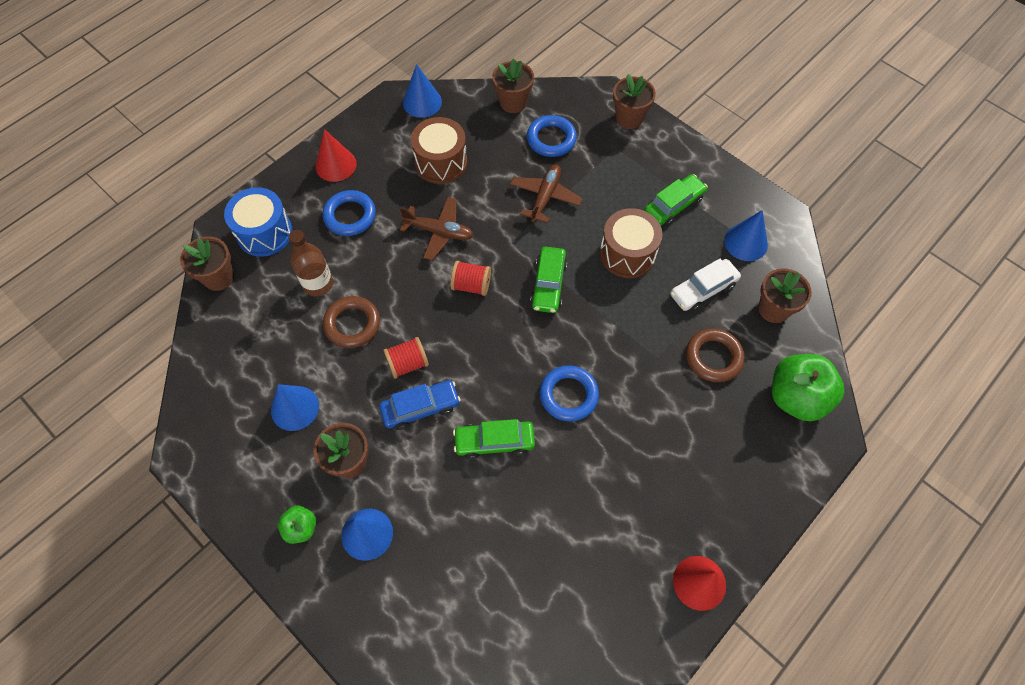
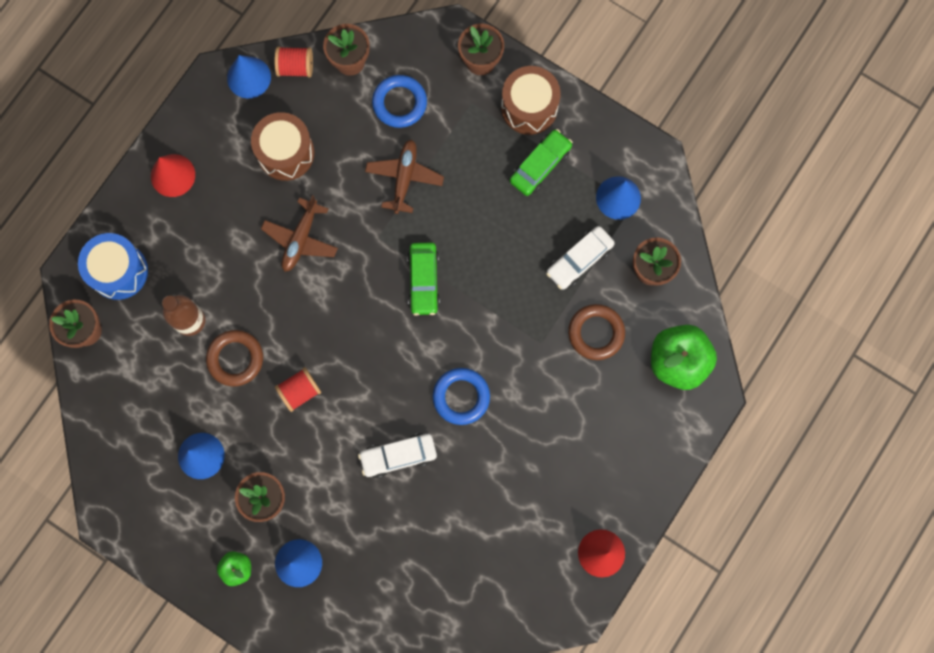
camera: 10 degrees left, 15 degrees up
blue ring [323,190,376,236] -> none
blue car [379,380,461,430] -> none
brown plane [400,197,474,260] -> brown plane turned 105 degrees clockwise [261,195,338,272]
red spool [450,261,491,296] -> red spool moved to [275,46,313,77]
green car [453,419,535,459] -> white car [358,433,437,478]
brown drum [600,208,662,278] -> brown drum moved to [501,66,561,135]

